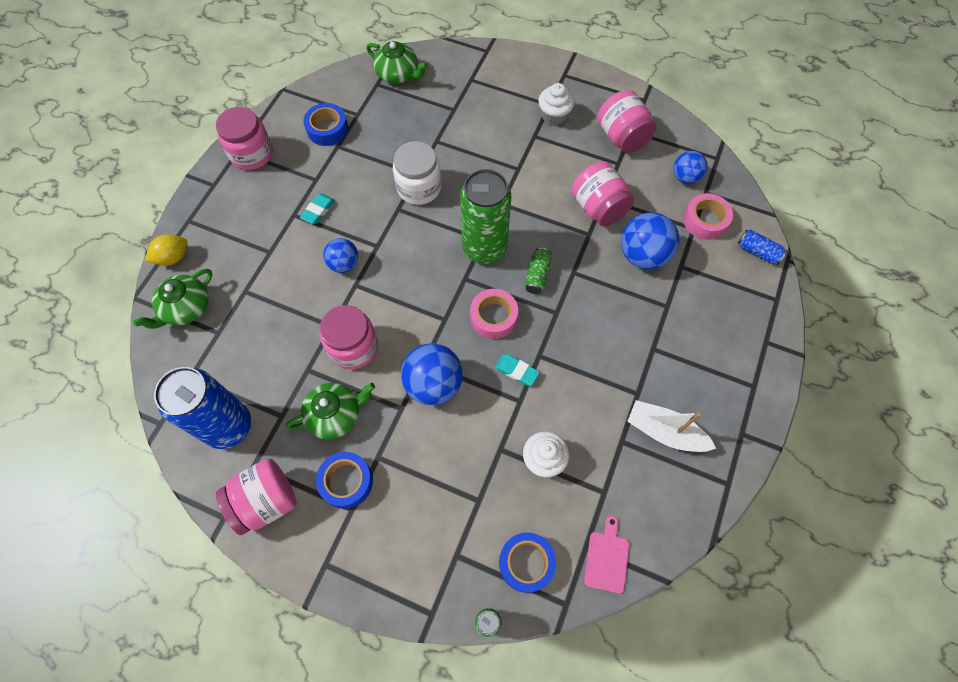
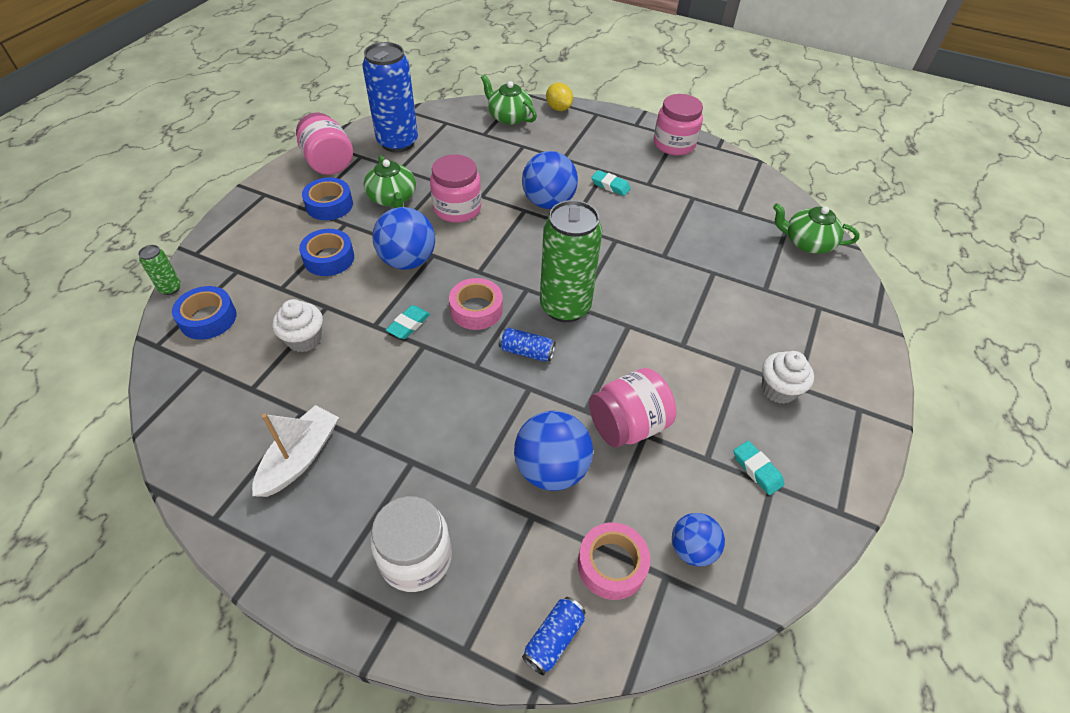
camera: 90 degrees right, 15 degrees down
blue tape [303,103,348,146] -> blue tape moved to [299,229,354,276]
blue ball [323,238,358,273] -> blue ball [522,151,578,209], size x1.62
green teapot [366,41,428,84] -> green teapot turned 75 degrees clockwise [773,203,860,254]
white jar [393,141,441,205] -> white jar moved to [370,496,452,592]
green can [524,248,552,294] -> blue can [499,328,556,361]
pink cutting board [584,516,629,593] -> none
pink jar [597,90,656,153] -> turquoise eraser [734,441,784,495]

